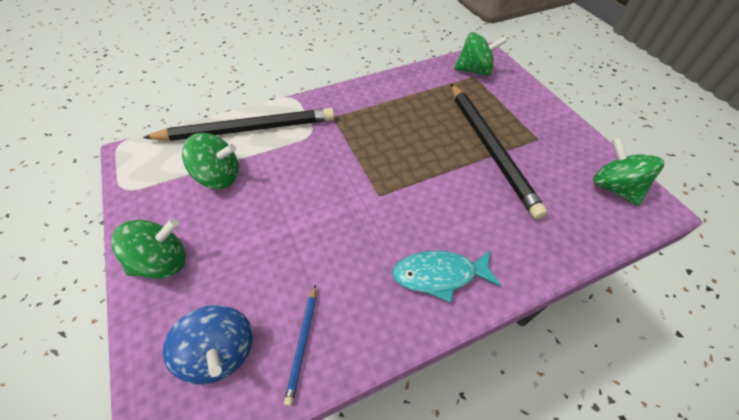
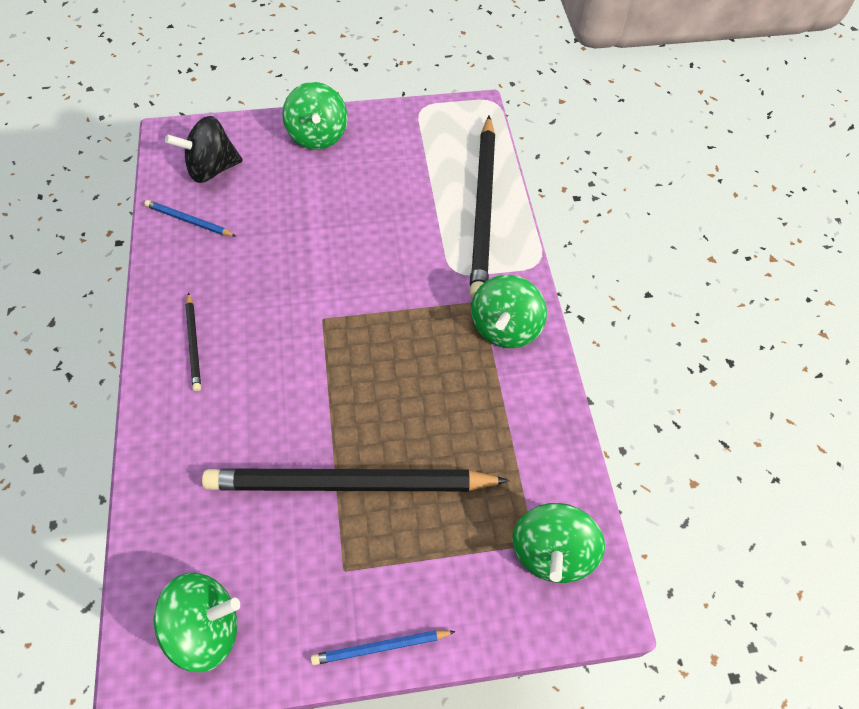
camera: 105 degrees right, 5 degrees up
blue spinning top [163,305,253,384] -> black spinning top [165,116,243,183]
green spinning top [182,133,239,189] -> green spinning top moved to [471,275,547,348]
turquoise fish [392,250,501,303] -> black pencil [185,292,201,392]
none -> blue pencil [311,630,456,665]

